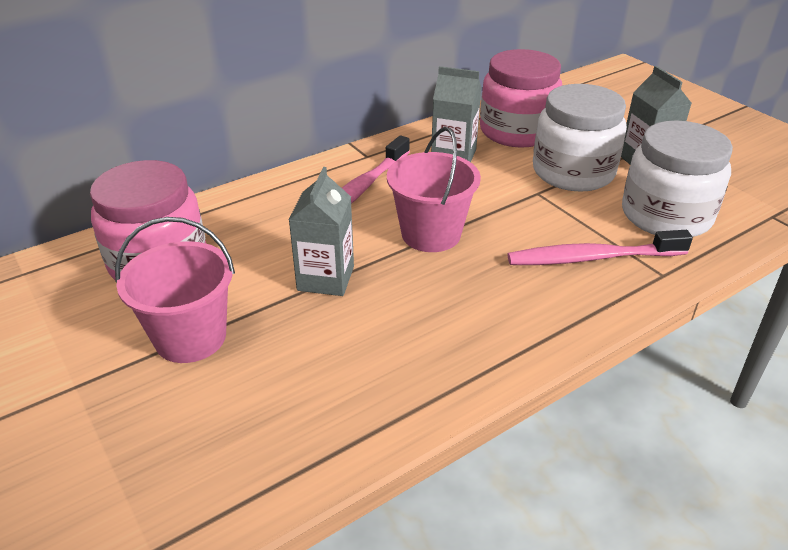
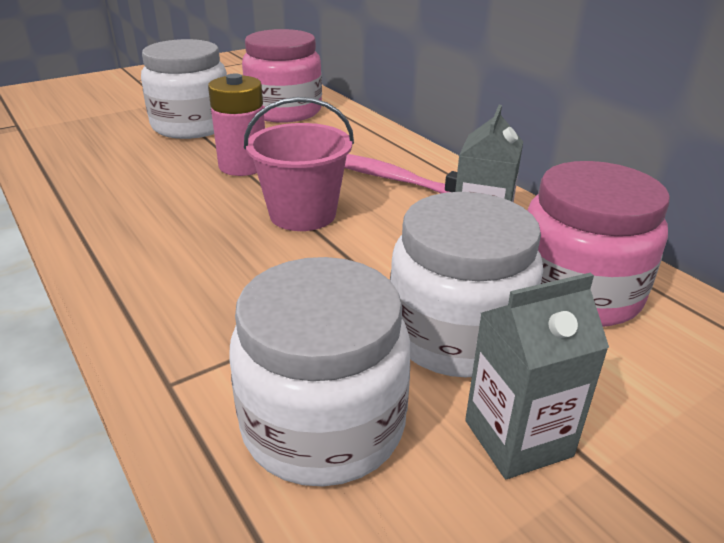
camera: 90 degrees right, 5 degrees down
pink bucket [115,217,235,363] -> white jar [141,39,227,139]
grey carton [289,167,354,296] -> pink battery [208,74,265,176]
pink toothbrush [508,230,693,265] -> none

